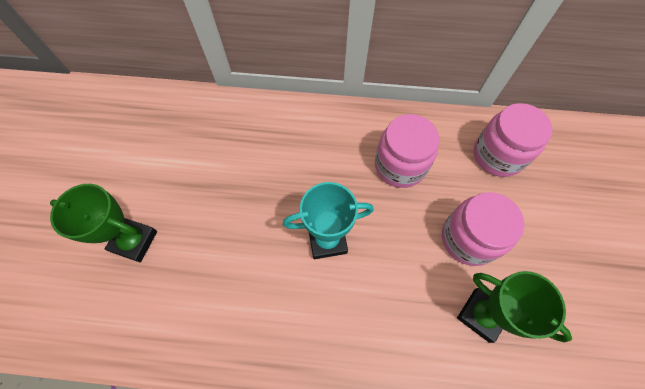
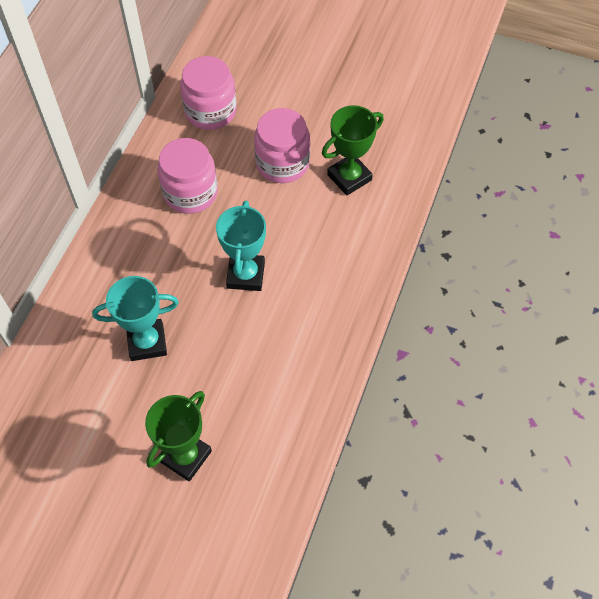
camera: 75 degrees left, 5 degrees down
none -> turquoise trophy [92,276,179,361]

